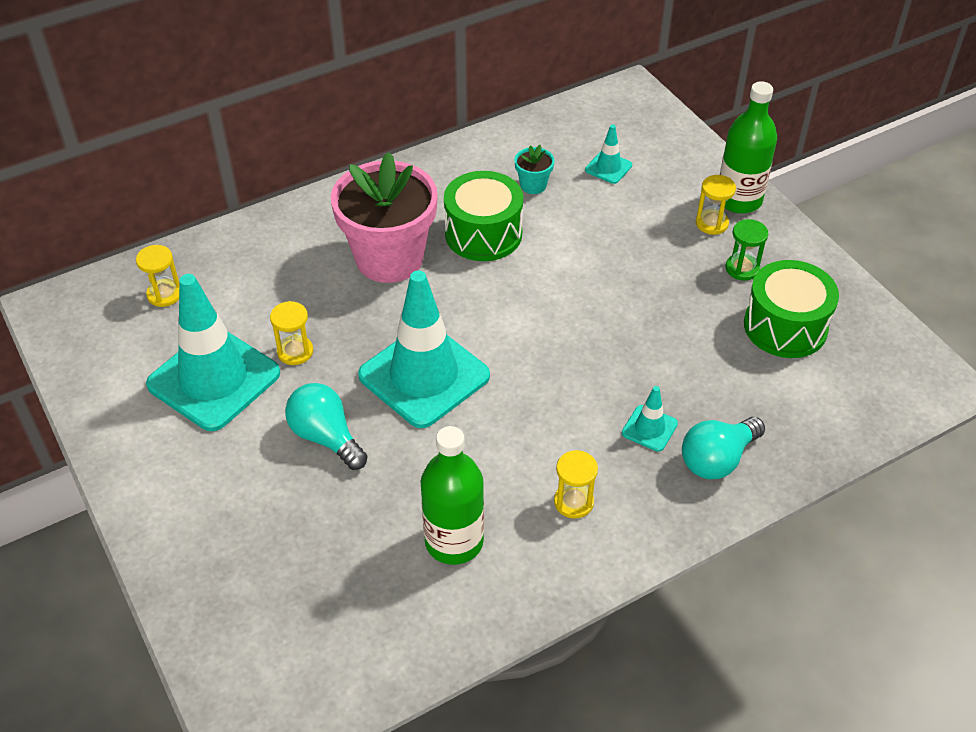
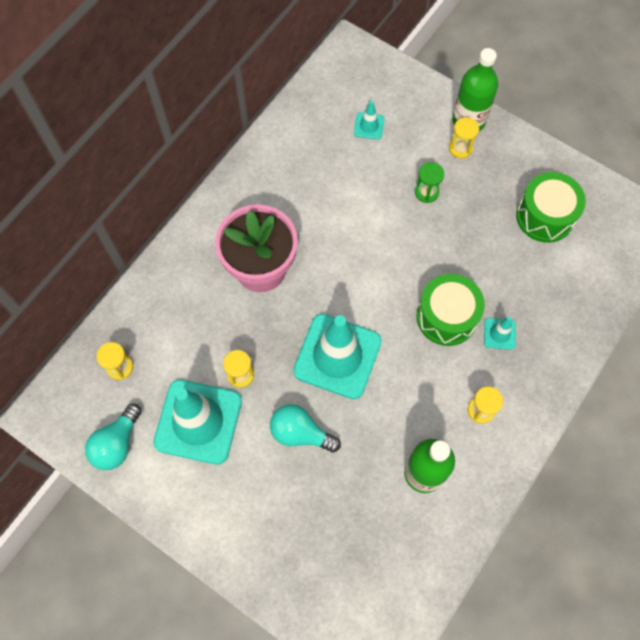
camera: 25 degrees left, 20 degrees up
green drum [444,171,523,261] -> green drum moved to [417,274,485,346]
turquoise flower pot [514,145,555,194] -> none
turquoise light bulb [682,417,765,479] -> turquoise light bulb moved to [85,404,142,470]
green hourglass [726,219,768,281] -> green hourglass moved to [415,162,444,203]

